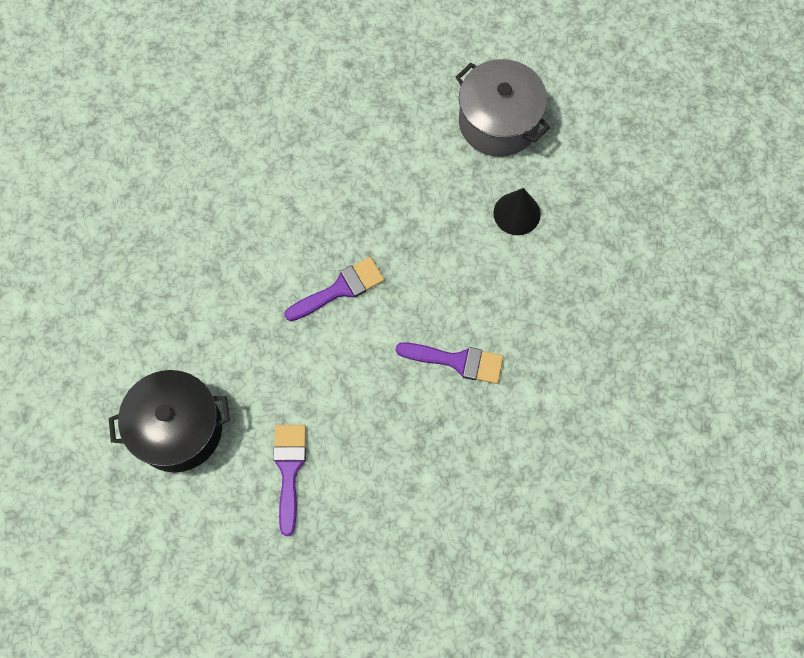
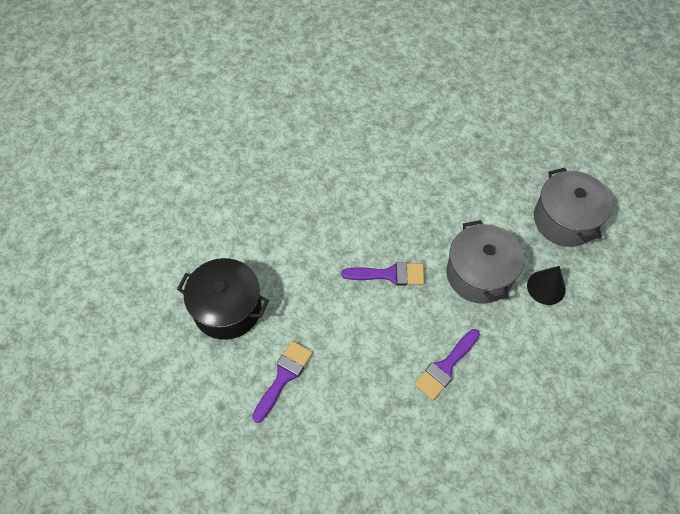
camera: 30 degrees right, 10 degrees down
purple brush [396,342,503,384] -> purple brush turned 90 degrees clockwise [414,329,480,400]
none -> grey pot [446,220,524,304]

